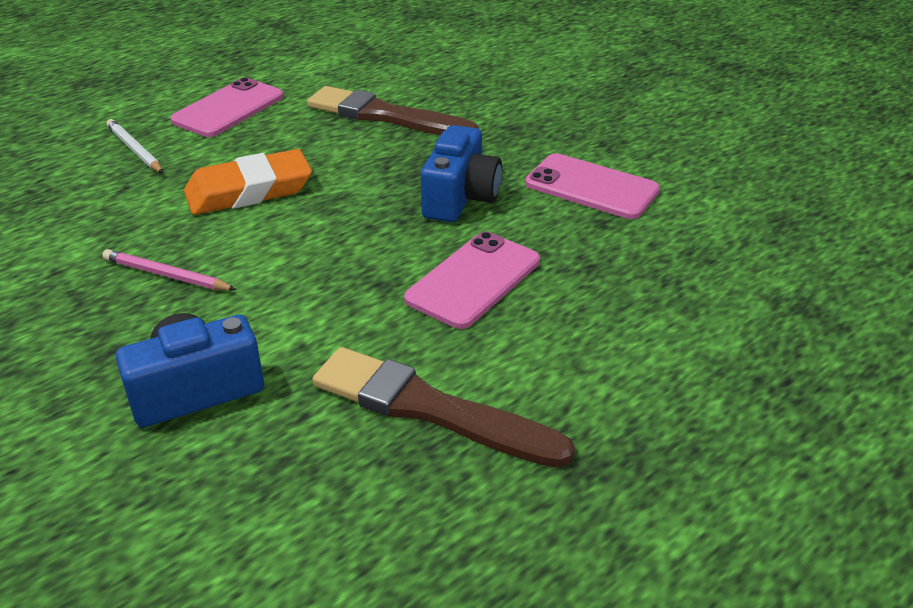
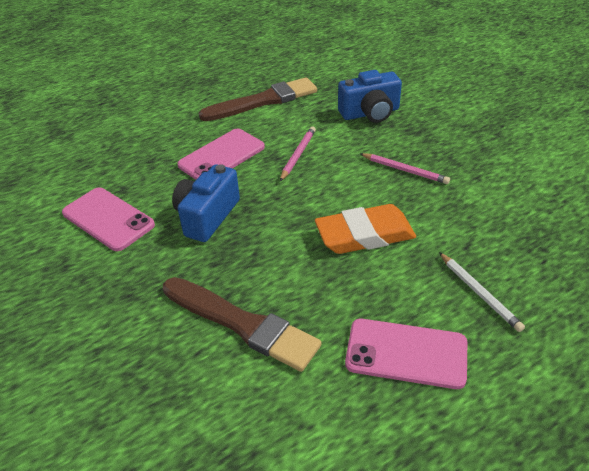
camera: 170 degrees left, 5 degrees up
pink phone [170,77,284,137] -> pink phone turned 60 degrees clockwise [345,319,467,389]
brown brush [312,347,575,468] -> brown brush turned 60 degrees counterclockwise [199,77,317,121]
none -> pink pencil [280,127,316,181]

